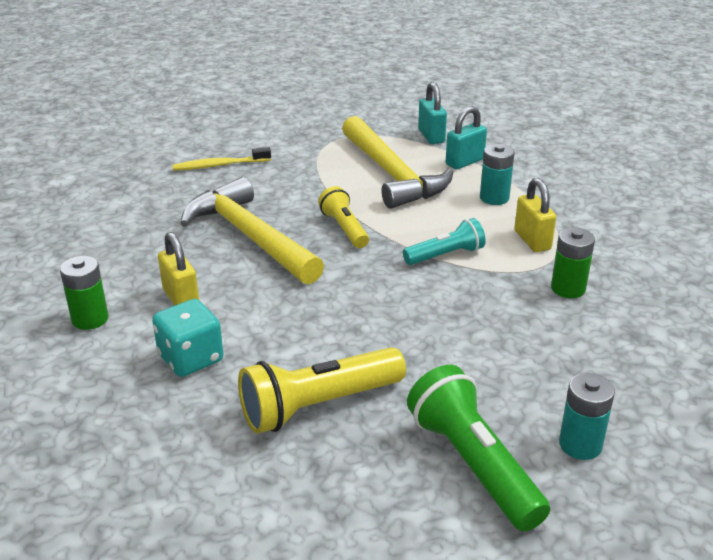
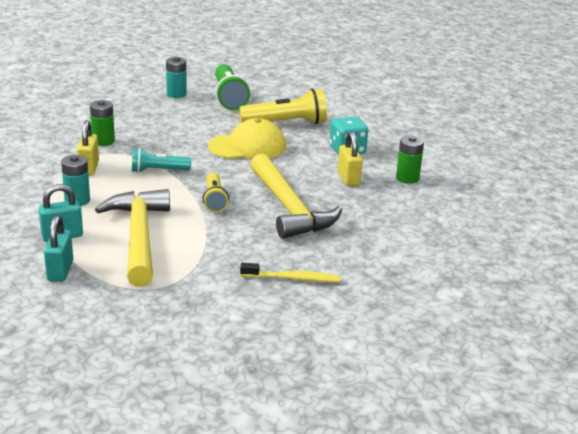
camera: 165 degrees left, 5 degrees down
none -> yellow cap [208,118,286,159]

